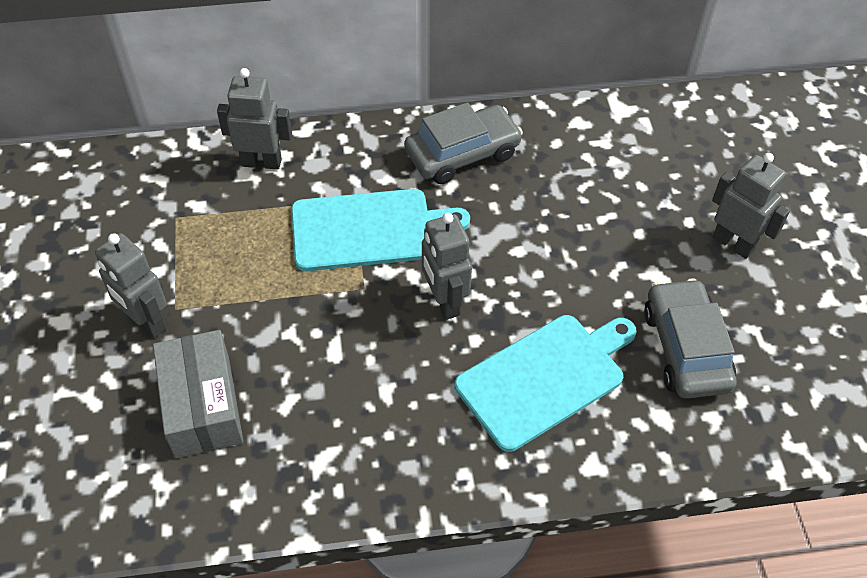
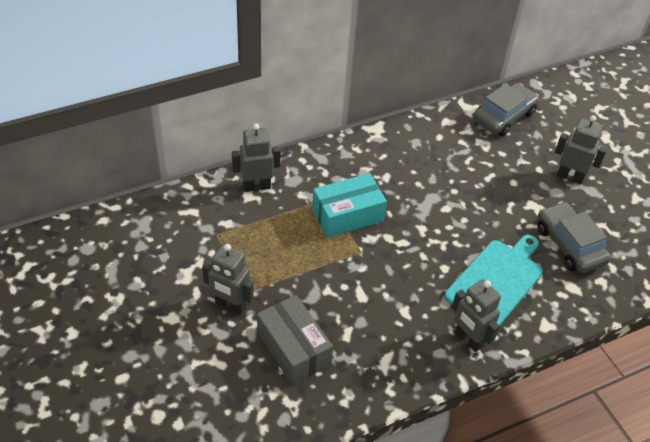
camera: 20 degrees left, 5 degrees down
turquoise cutting board [291,189,470,271] -> turquoise box [312,173,387,238]
grey car [404,103,523,184] -> grey car moved to [473,83,539,136]
grey robot [422,213,472,320] -> grey robot moved to [452,279,501,352]

